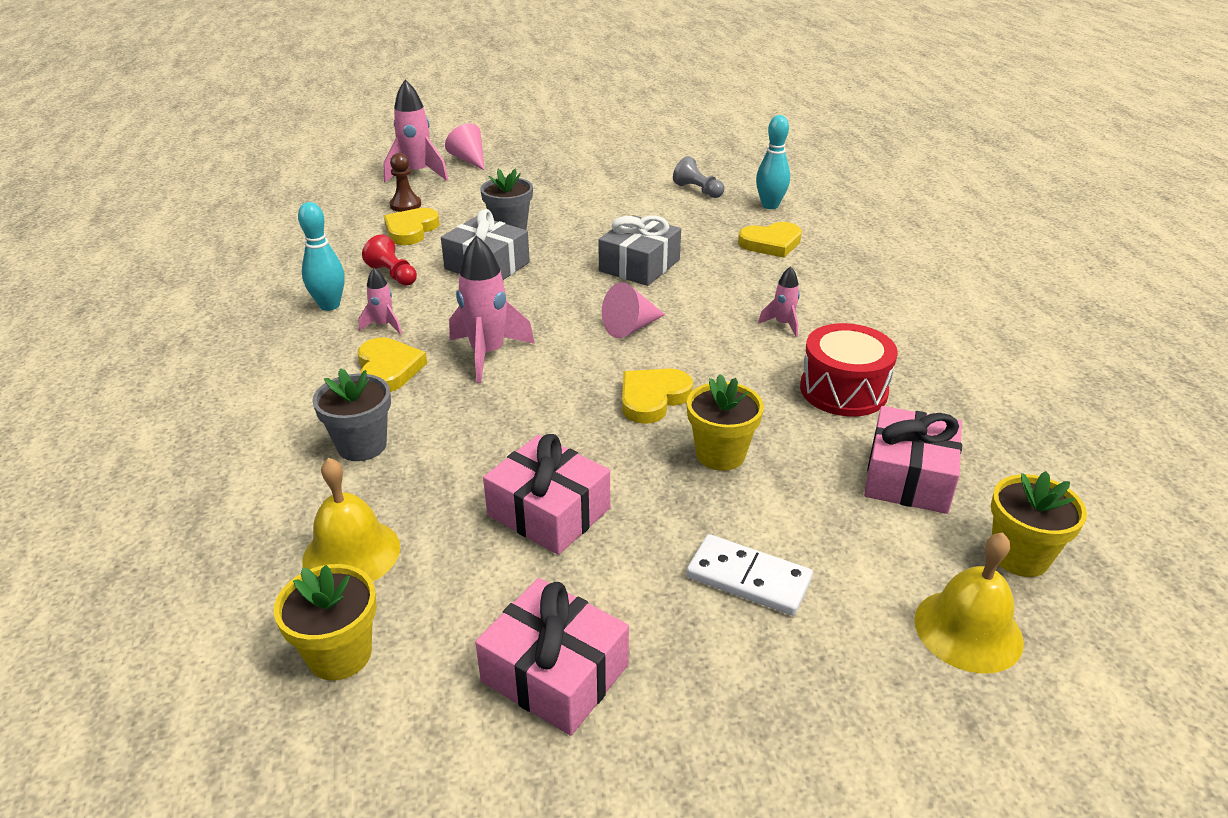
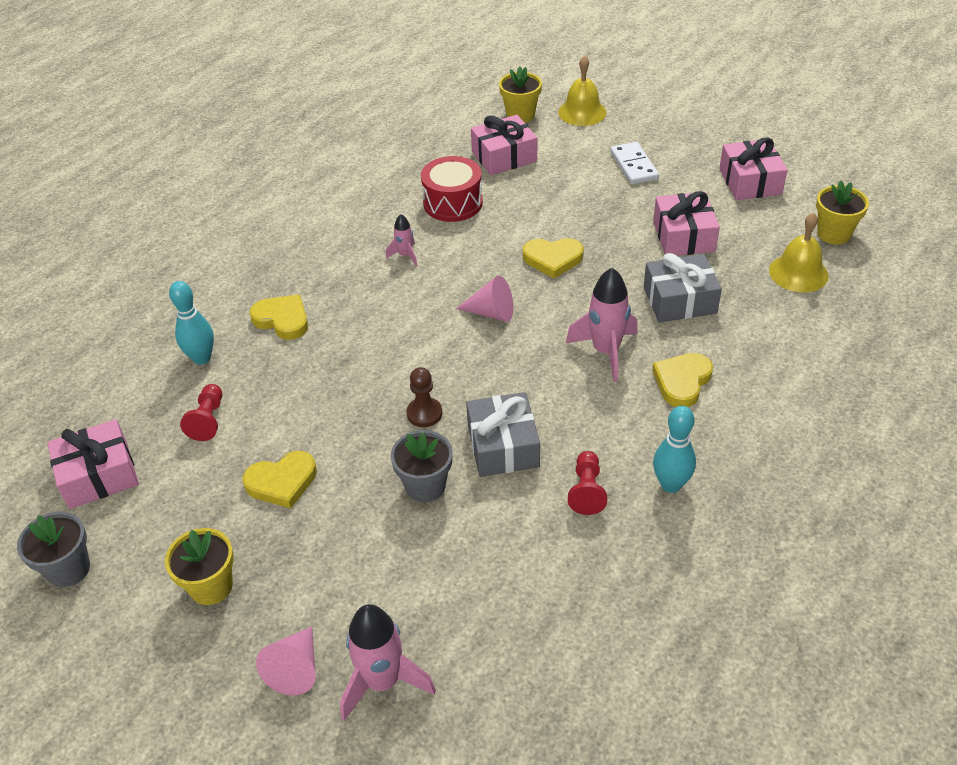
camera: 130 degrees left, 10 degrees up
grey flower pot [312,368,391,461] -> grey flower pot moved to [17,511,90,587]
pink rocket [358,268,402,334] -> none
yellow heart [384,208,440,245] -> yellow heart moved to [242,451,317,508]
brown pawn [390,153,421,212] -> brown pawn moved to [407,367,442,427]
grey gift [598,215,681,286] -> grey gift moved to [644,253,722,322]
grey pawn [673,156,724,198] -> red pawn [180,384,222,441]
yellow flower pot [687,374,764,471] -> yellow flower pot moved to [165,528,234,605]
none -> pink gift [47,419,139,509]

